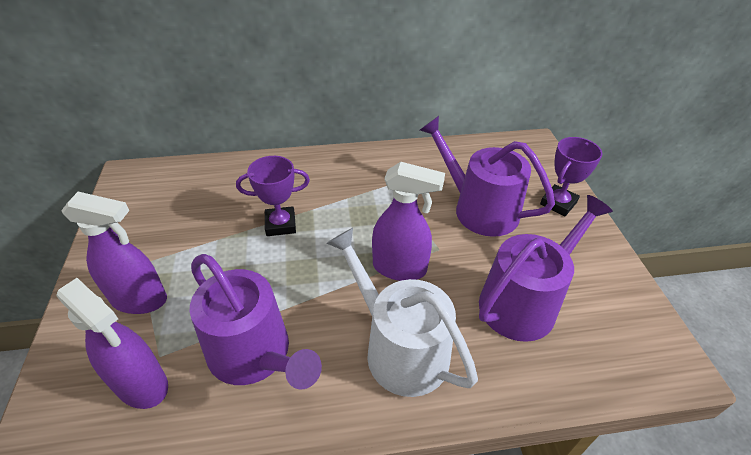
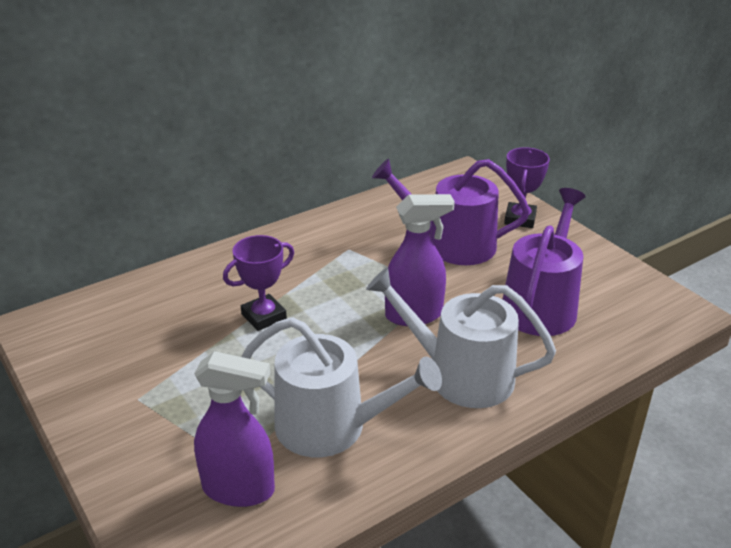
camera: 25 degrees left, 10 degrees down
purple spray bottle [61,192,167,314] -> none
purple watering can [190,254,322,390] -> white watering can [242,317,442,457]

